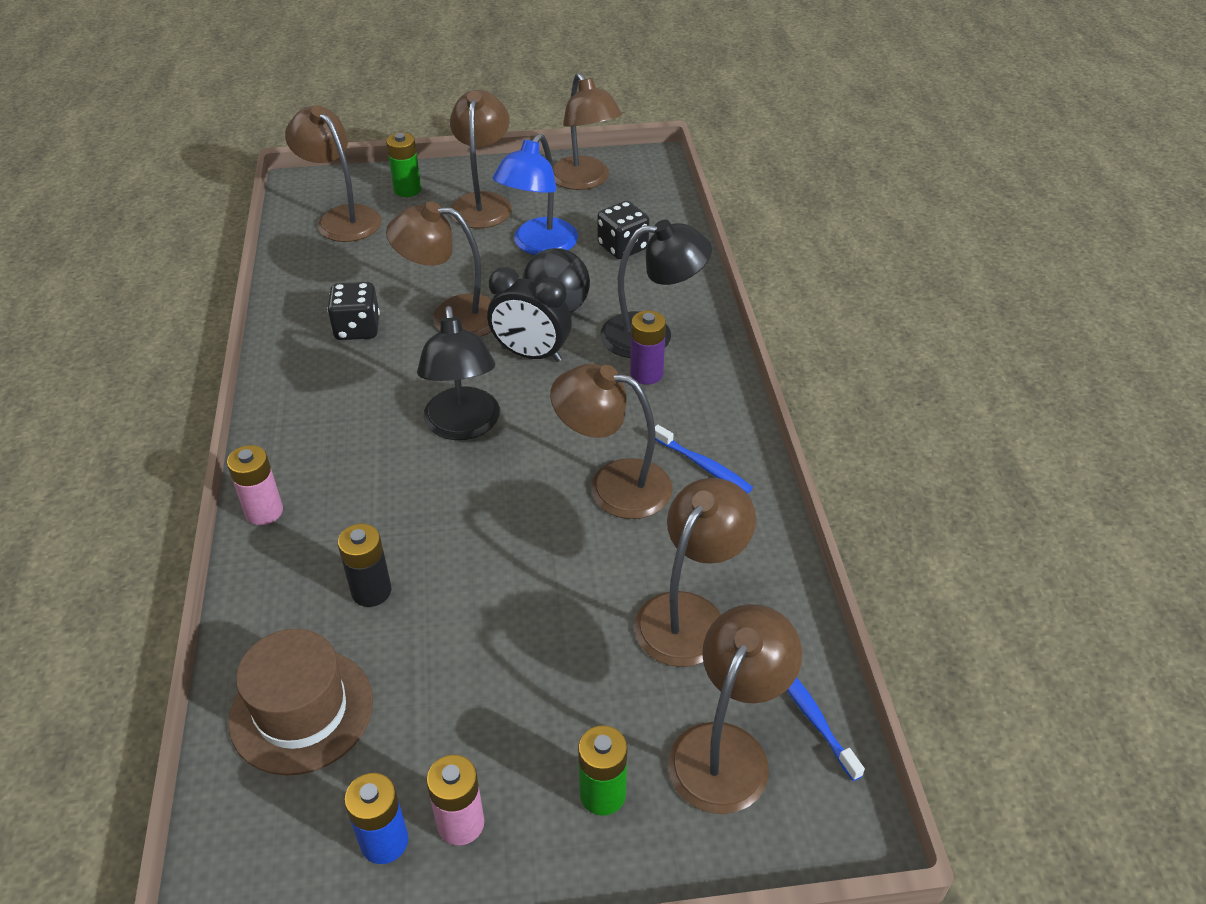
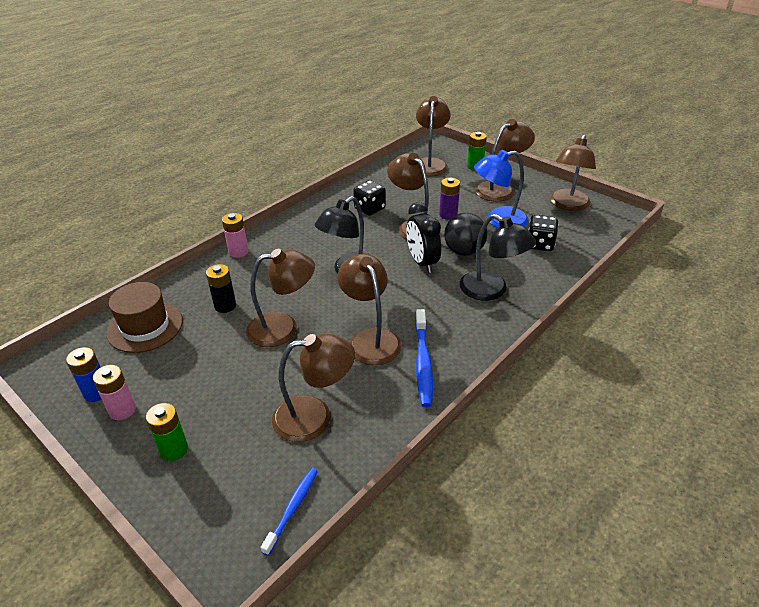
camera: 50 degrees right, 5 degrees down
purple battery [630,310,666,385] -> purple battery moved to [439,178,460,220]
blue toothbrush [655,425,753,494] -> blue toothbrush [415,309,433,407], size x1.52
brown lamp [668,604,802,814] -> brown lamp moved to [246,249,315,347]

